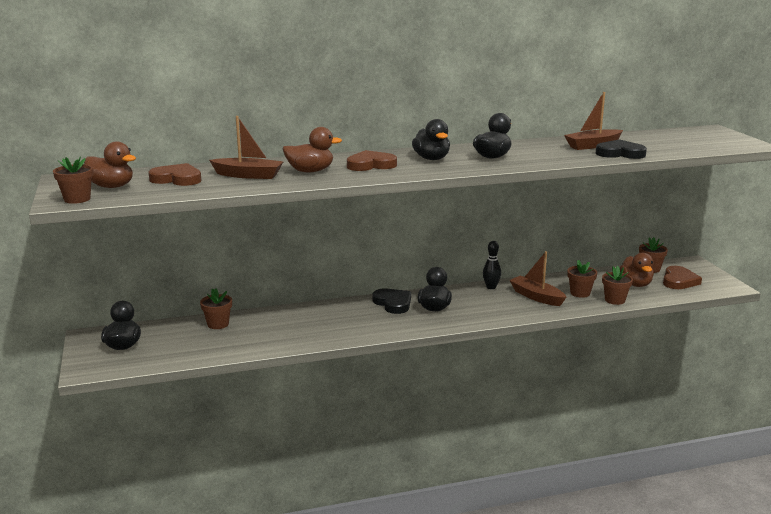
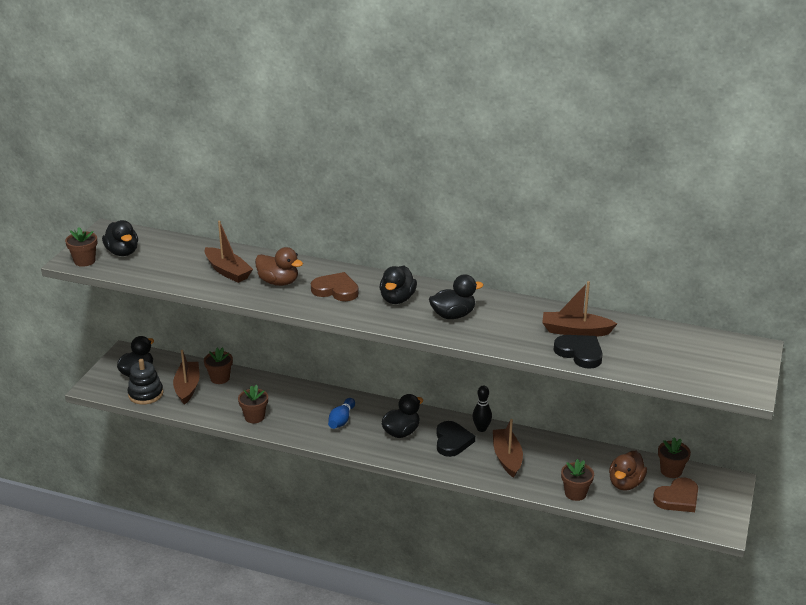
camera: 35 degrees right, 10 degrees up
brown duck [84,141,136,188] -> black duck [102,220,138,256]
brown heart [148,163,202,186] -> none
black heart [373,288,411,314] -> black heart moved to [436,421,475,457]
brown flower pot [567,260,597,298] -> brown flower pot moved to [238,385,268,423]
none -> black stacking toy [128,359,163,405]
none -> brown boat [173,350,200,405]
none -> blue bowling pin [328,398,355,429]

